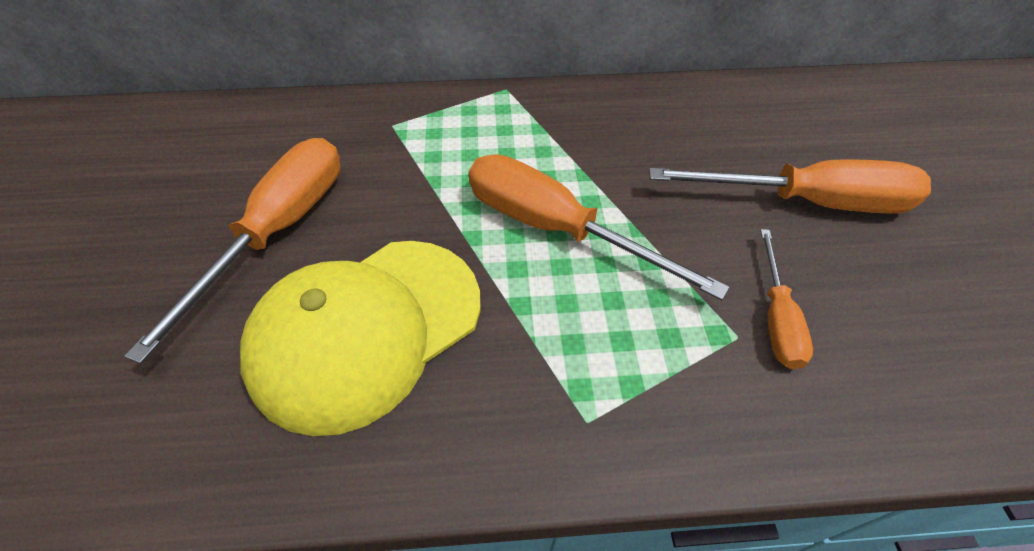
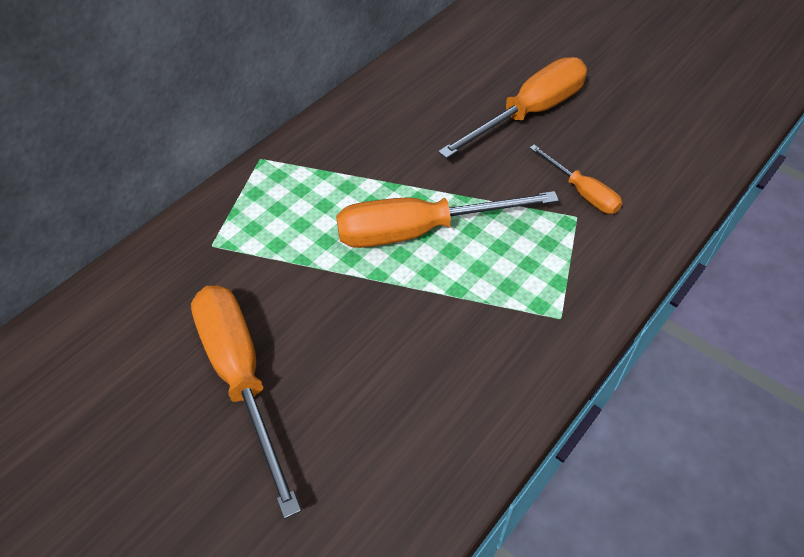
camera: 45 degrees left, 0 degrees up
yellow cap [240,241,481,436] -> none

